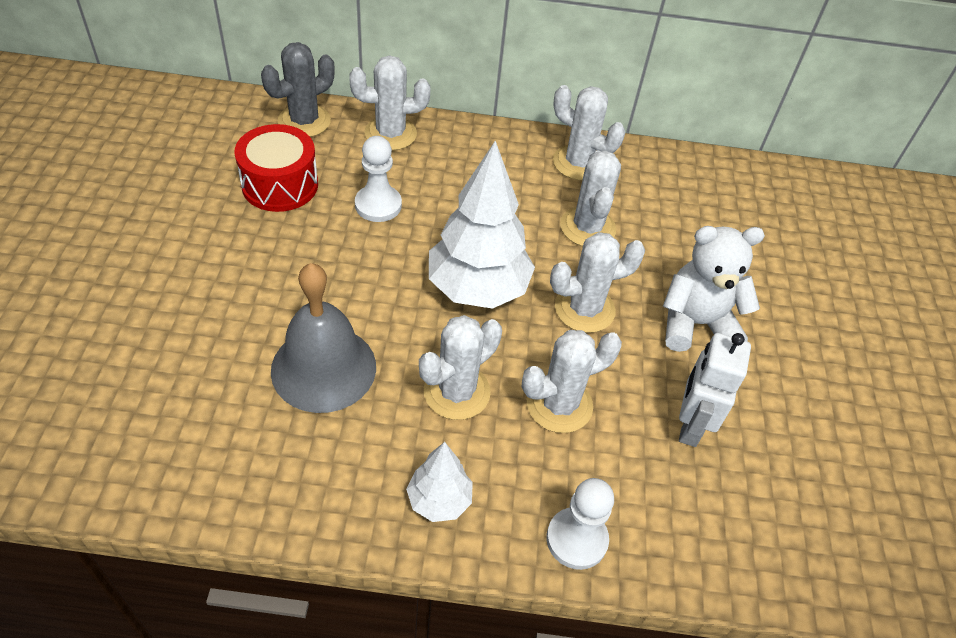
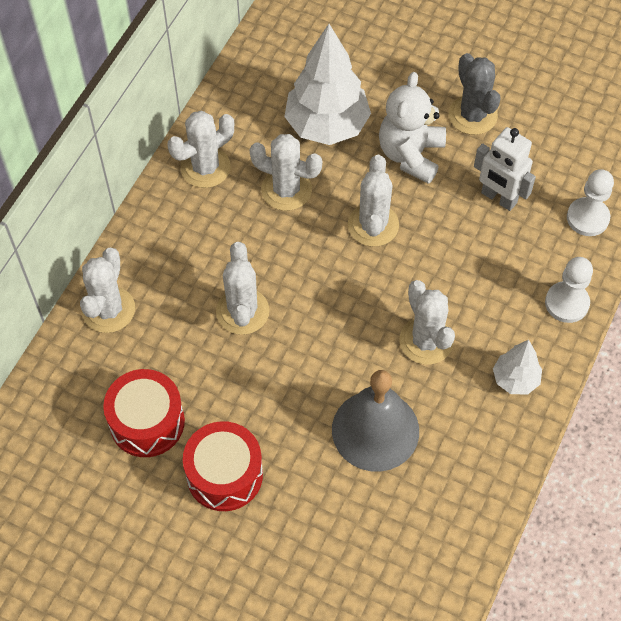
camera: 65 degrees left, 10 degrees up
grey cactus [261,42,335,137] -> grey cactus moved to [449,53,501,135]
white pawn [355,136,402,222] -> white pawn moved to [567,169,614,236]
white tree [429,141,535,309] -> white tree moved to [284,24,371,145]
white cactus [522,330,622,433] -> white cactus moved to [216,242,269,335]
none -> red drum [183,421,263,511]

